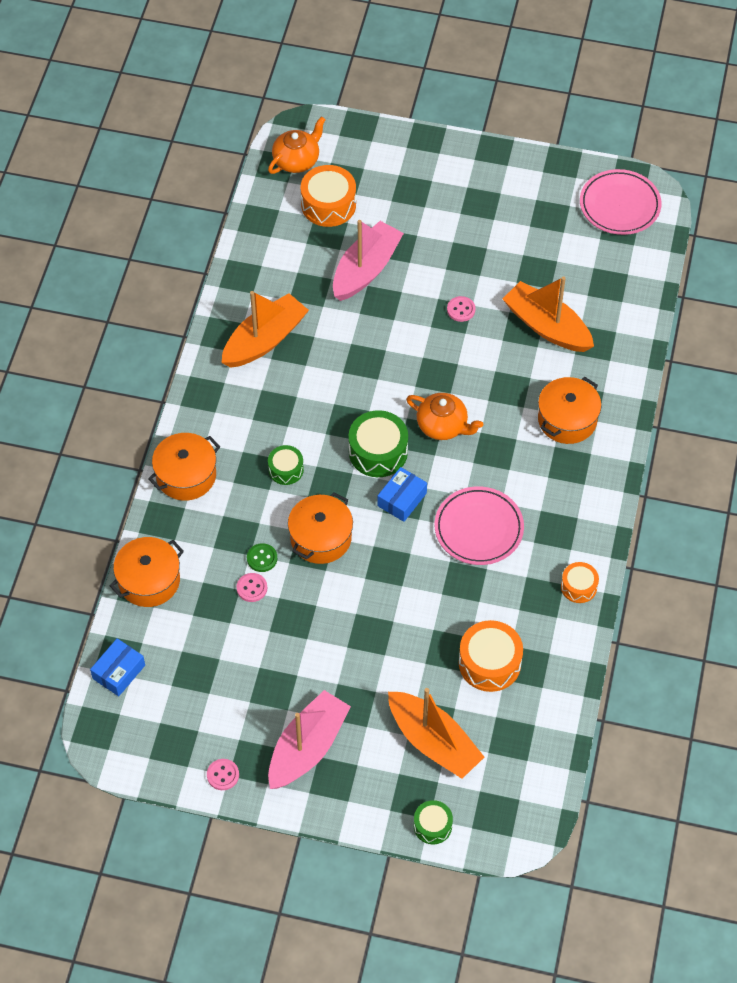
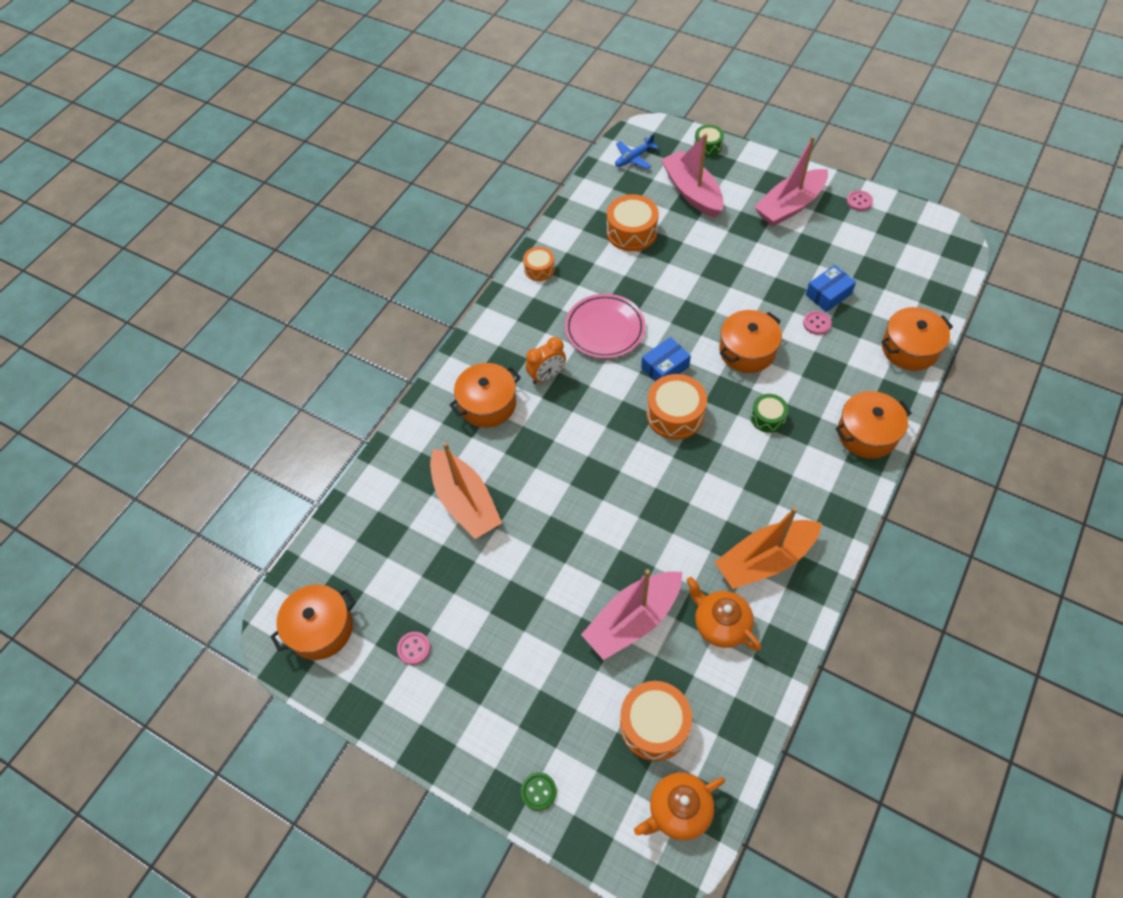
camera: 160 degrees left, 0 degrees up
blue box [90,638,145,696] -> blue box moved to [806,265,856,312]
green button [247,543,277,572] -> green button moved to [521,772,556,811]
green drum [349,410,408,477] -> orange drum [647,374,707,440]
orange boat [388,688,484,779] -> pink boat [661,133,724,218]
orange teapot [406,393,483,440] -> orange teapot moved to [686,577,761,651]
pink button [447,296,476,322] -> pink button moved to [397,632,430,665]
pink plate [580,169,662,235] -> orange pot [270,584,356,660]
none -> orange clock [526,337,566,384]
none -> blue plane [615,134,659,169]

